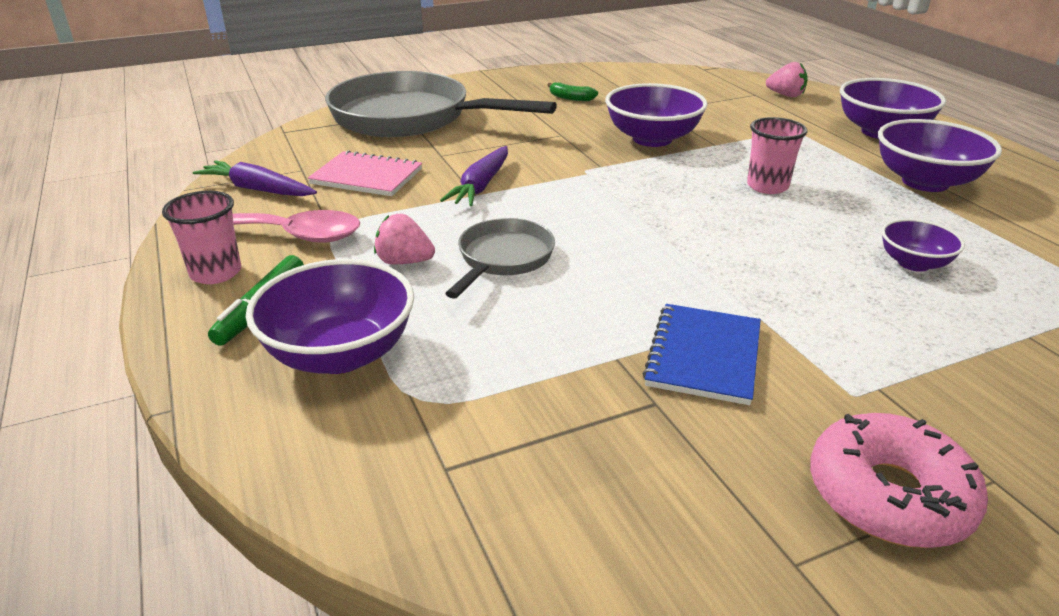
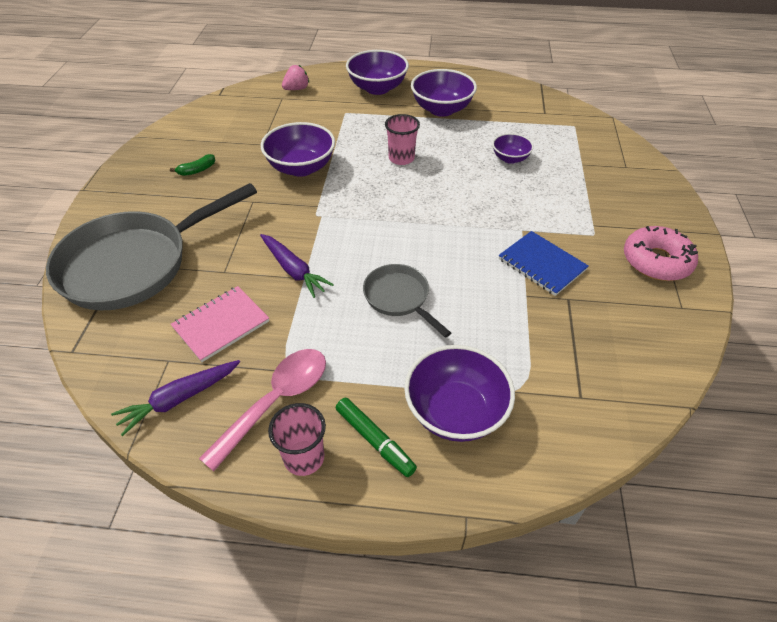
camera: 60 degrees left, 15 degrees up
pink strawberry [374,214,435,264] -> none

